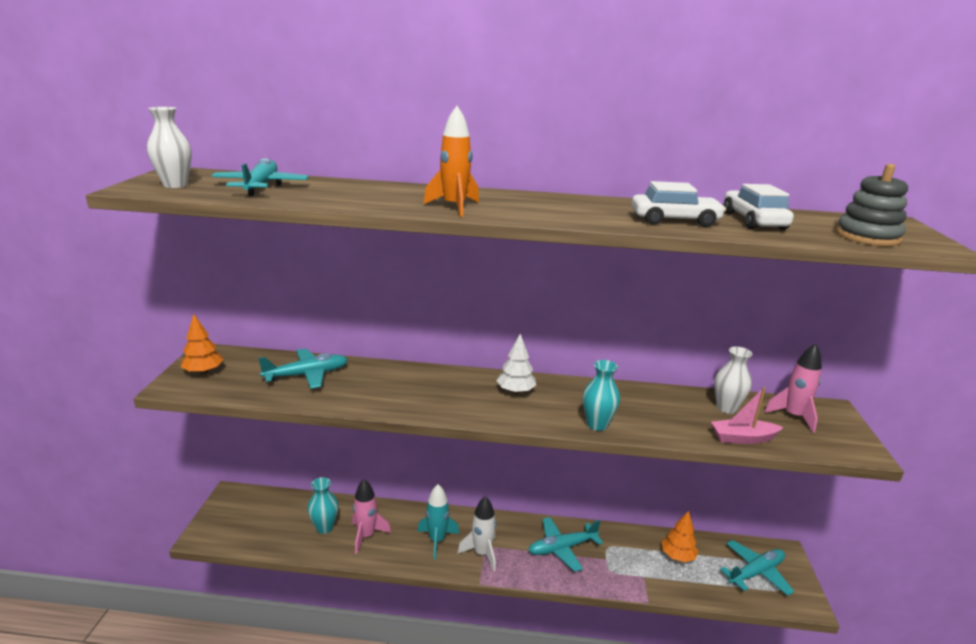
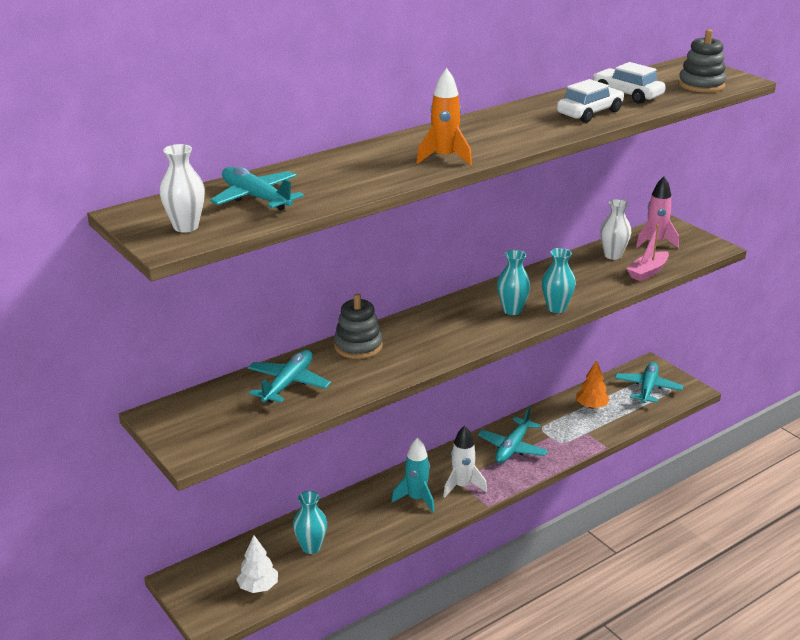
camera: 40 degrees left, 5 degrees up
orange tree [180,314,223,374] -> none
pink rocket [352,480,391,554] -> none
white tree [497,334,536,394] -> white tree moved to [236,535,278,593]
none -> grey stacking toy [334,294,383,359]
none -> turquoise vase [497,250,531,315]

